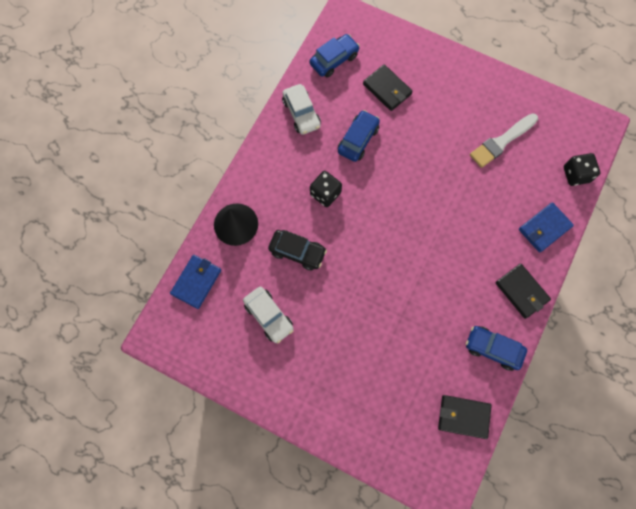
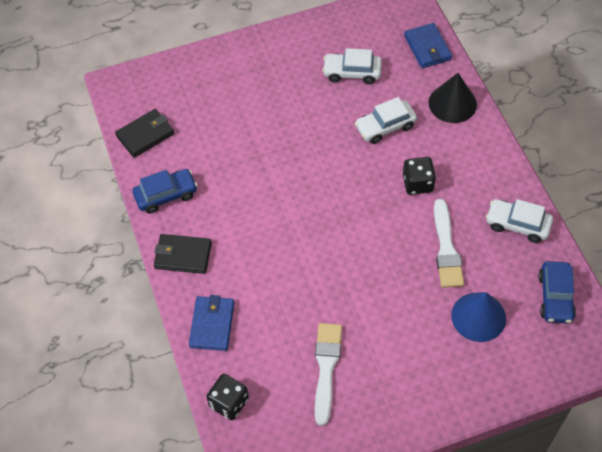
camera: 135 degrees right, 15 degrees down
black car [268,230,327,270] -> white car [355,97,417,144]
blue car [338,110,380,162] -> white brush [434,199,464,288]
black wallet [363,64,413,111] -> blue cone [451,292,506,342]

